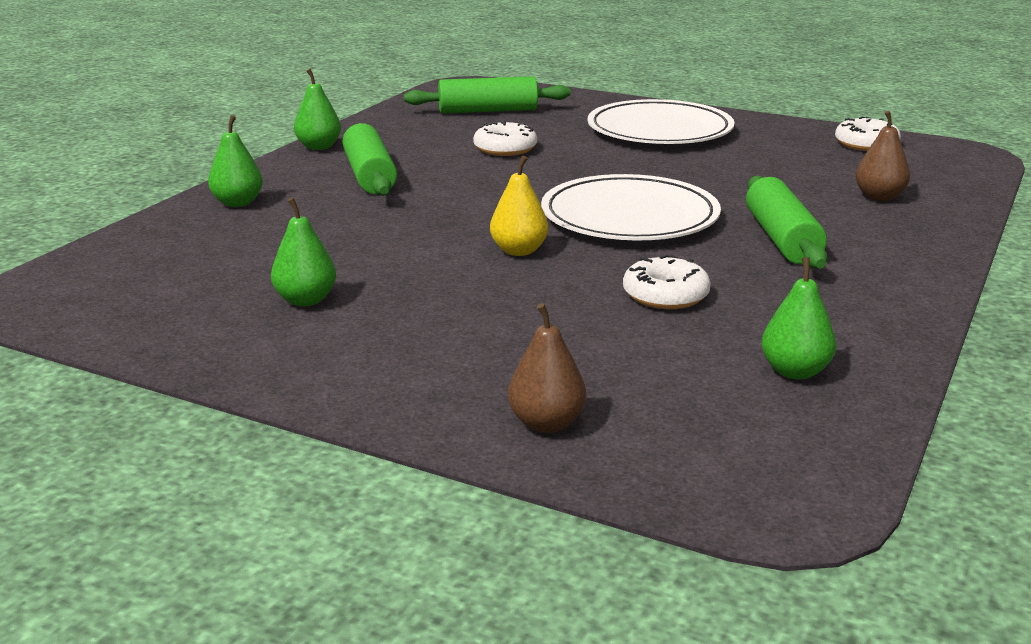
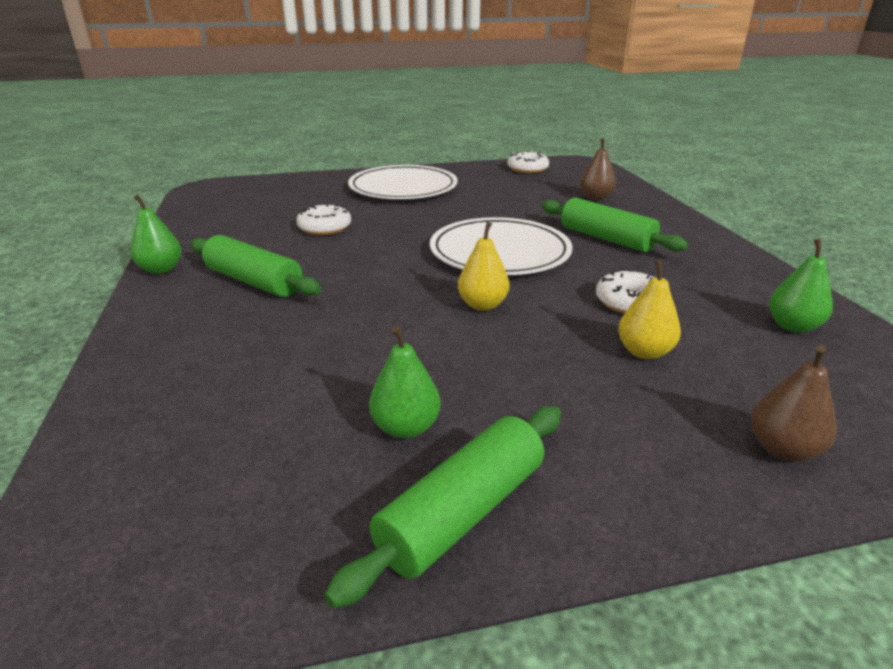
camera: 40 degrees left, 5 degrees up
green pear [208,115,263,207] -> none
green rolling pin [404,76,571,114] -> green rolling pin moved to [324,406,561,609]
none -> yellow pear [618,260,681,359]

